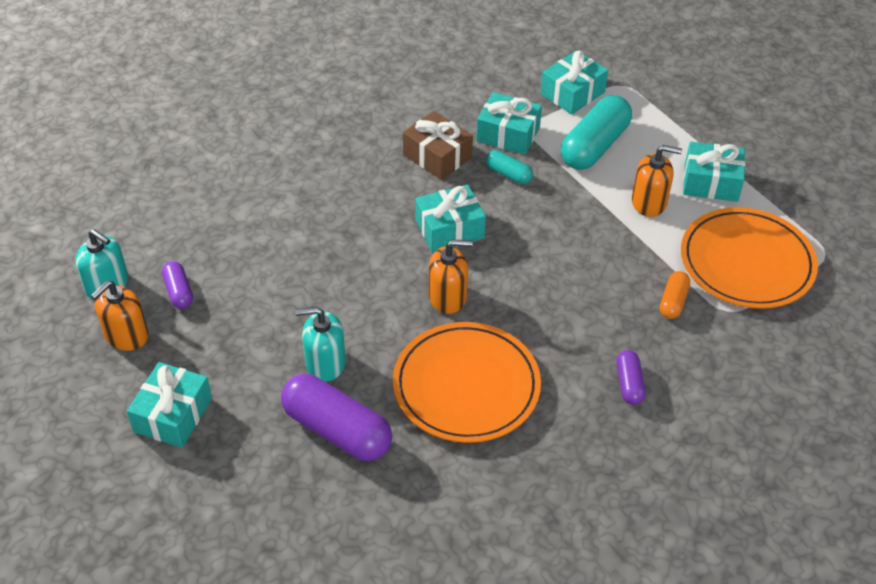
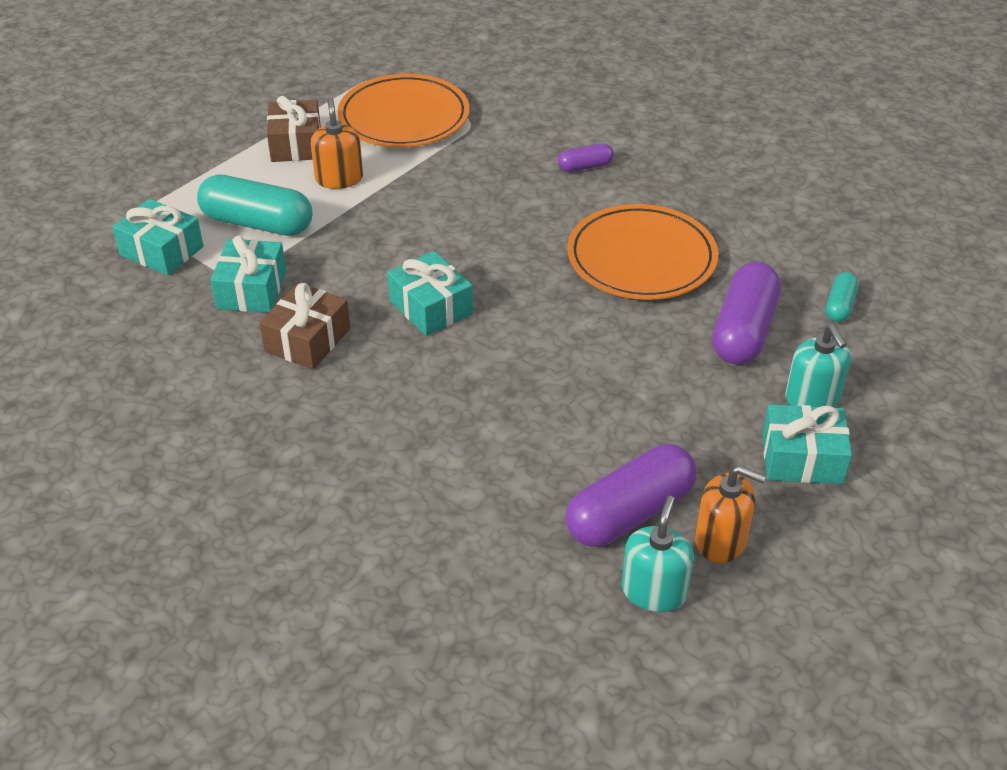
camera: 105 degrees left, 5 degrees down
purple capsule [162,261,193,309] -> purple capsule [565,444,697,547], size x1.98
turquoise soap dispenser [296,307,346,382] -> turquoise soap dispenser moved to [785,325,851,407]
orange soap dispenser [429,239,473,314] -> none
turquoise capsule [486,150,533,184] -> turquoise capsule moved to [826,272,859,322]
orange capsule [660,271,690,319] -> none
turquoise gift [683,142,745,202] -> brown gift [267,96,321,162]

